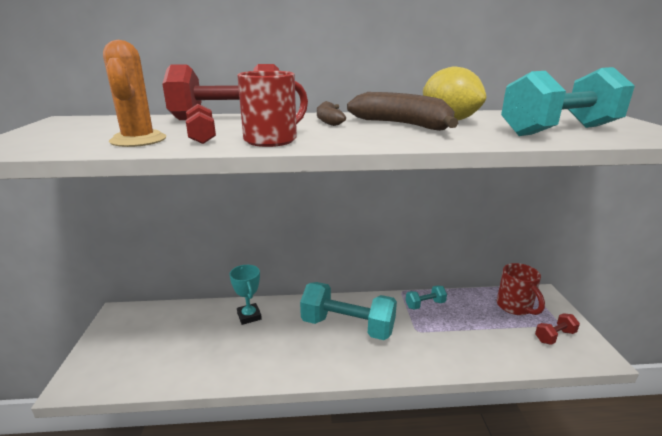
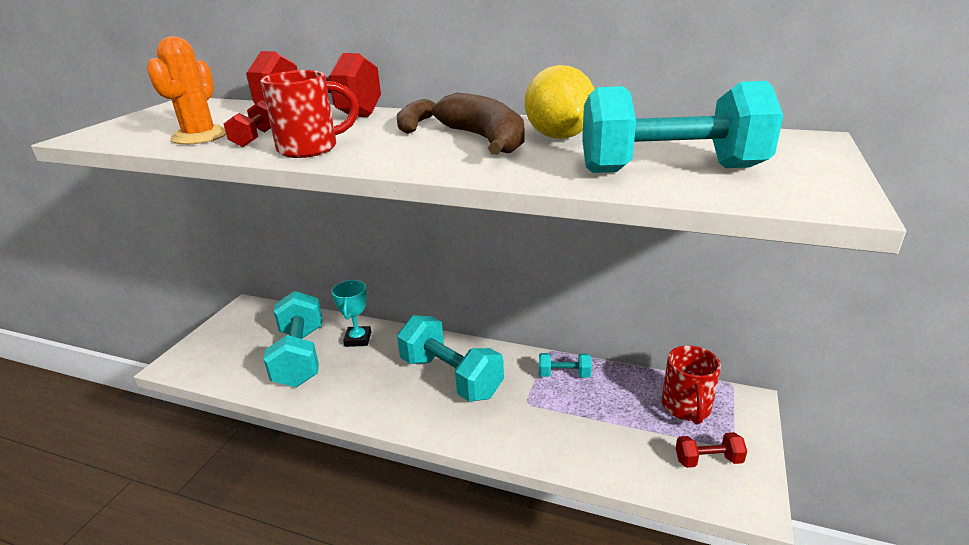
camera: 25 degrees right, 5 degrees up
none -> turquoise dumbbell [264,291,322,387]

